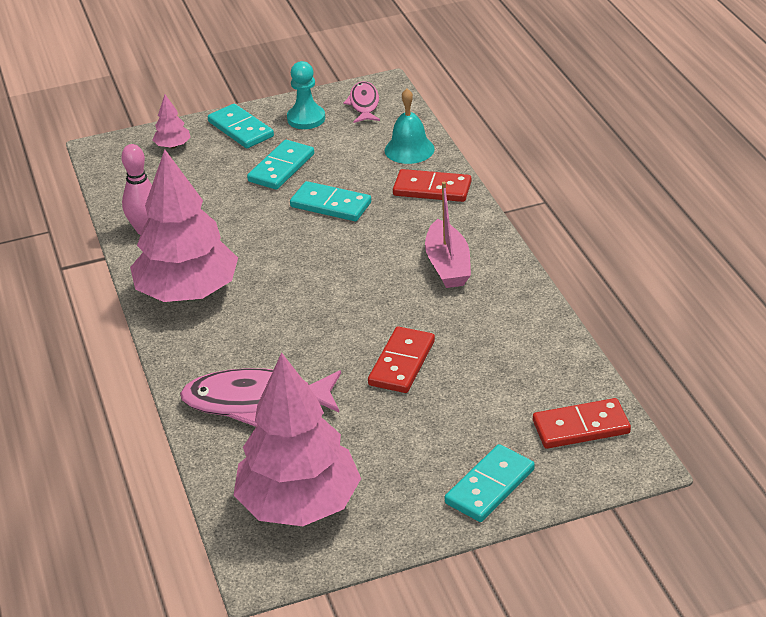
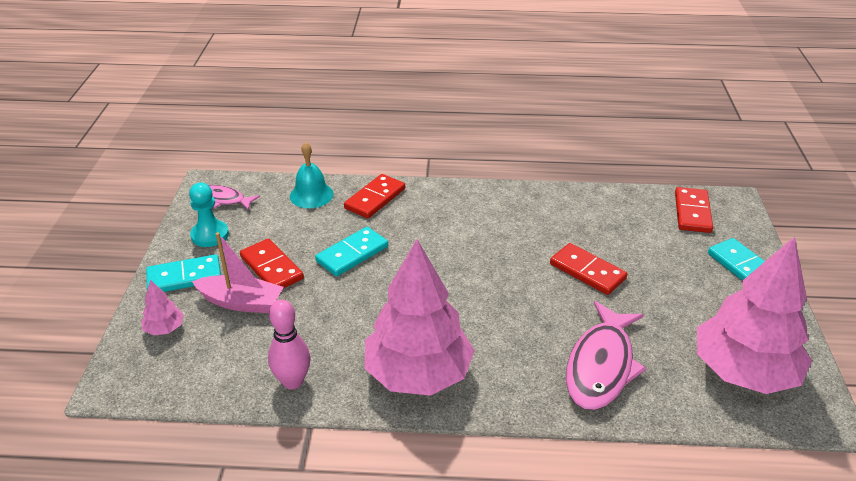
camera: 70 degrees left, 0 degrees up
turquoise domino [247,140,314,190] -> red domino [240,239,304,288]
pink boat [425,182,471,288] -> pink boat moved to [192,232,283,313]

